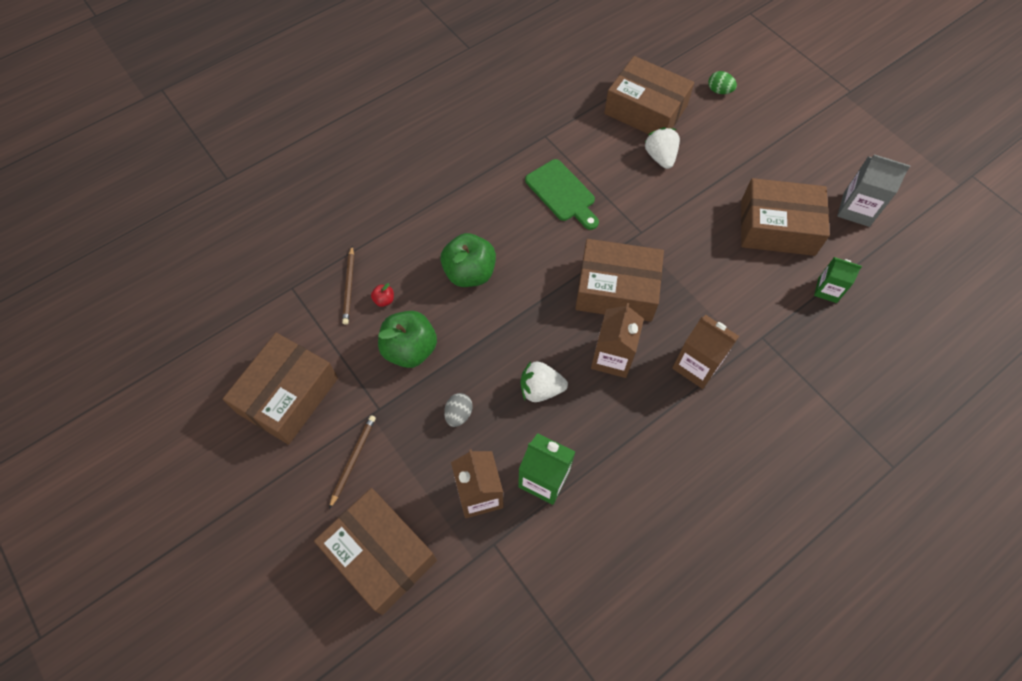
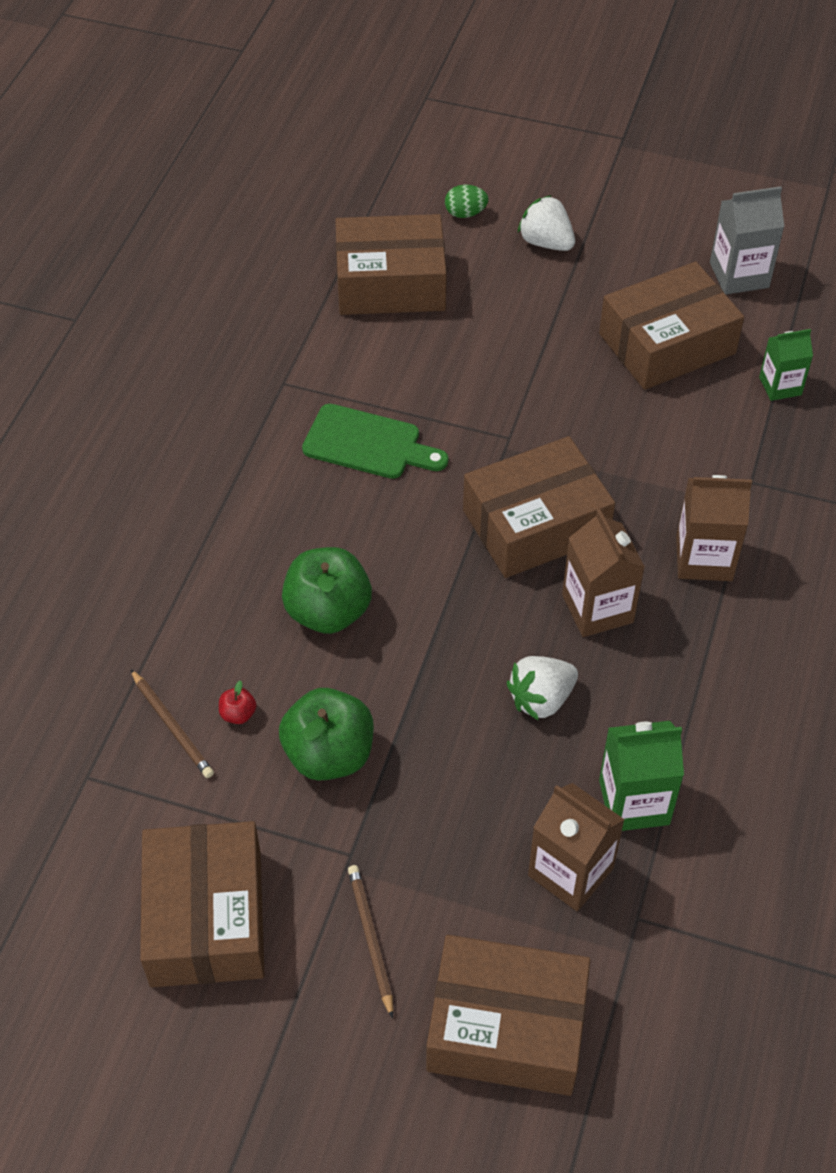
camera: 35 degrees left, 10 degrees down
grey egg [444,393,473,427] -> none
white strawberry [645,127,680,169] -> white strawberry moved to [518,195,575,251]

